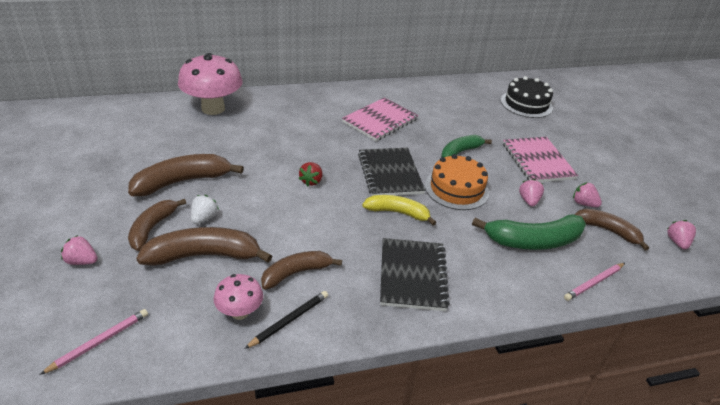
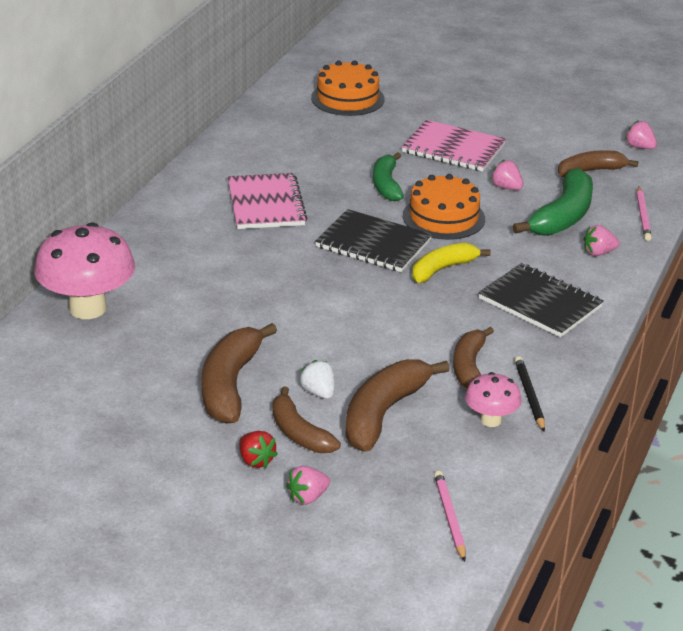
camera: 50 degrees left, 5 degrees down
red strawberry [299,162,322,186] -> red strawberry moved to [239,431,278,468]
black cake [501,76,553,118] -> orange cake [311,60,384,116]
pink strawberry [573,182,602,207] -> pink strawberry moved to [583,225,620,256]

